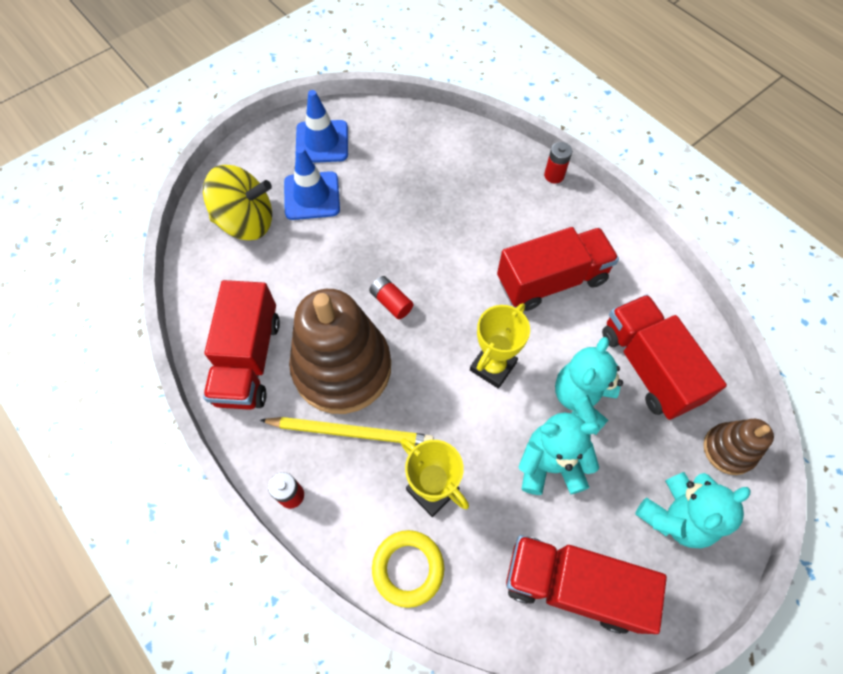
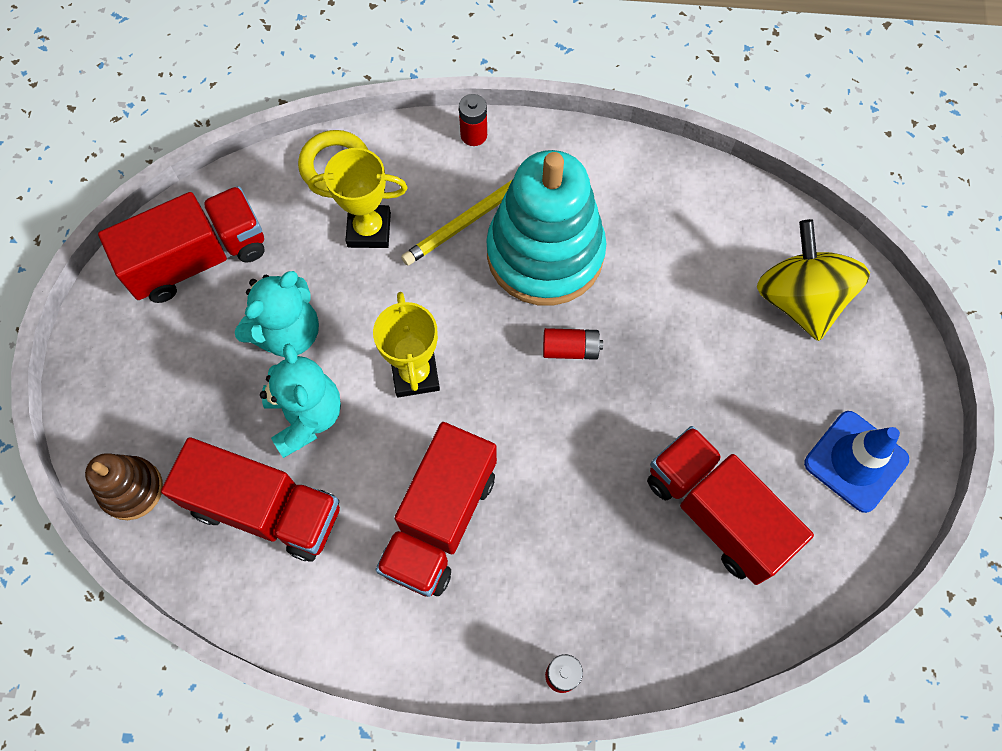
camera: 135 degrees right, 5 degrees up
yellow spinning top [203,165,272,240] -> yellow spinning top turned 120 degrees clockwise [757,219,870,341]
red truck [203,280,280,410] -> red truck moved to [647,426,814,585]
blue traffic cone [284,147,340,220] -> none
brown stacking toy [289,289,391,414] -> turquoise stacking toy [486,150,606,306]
turquoise teddy bear [635,472,750,548] -> none

